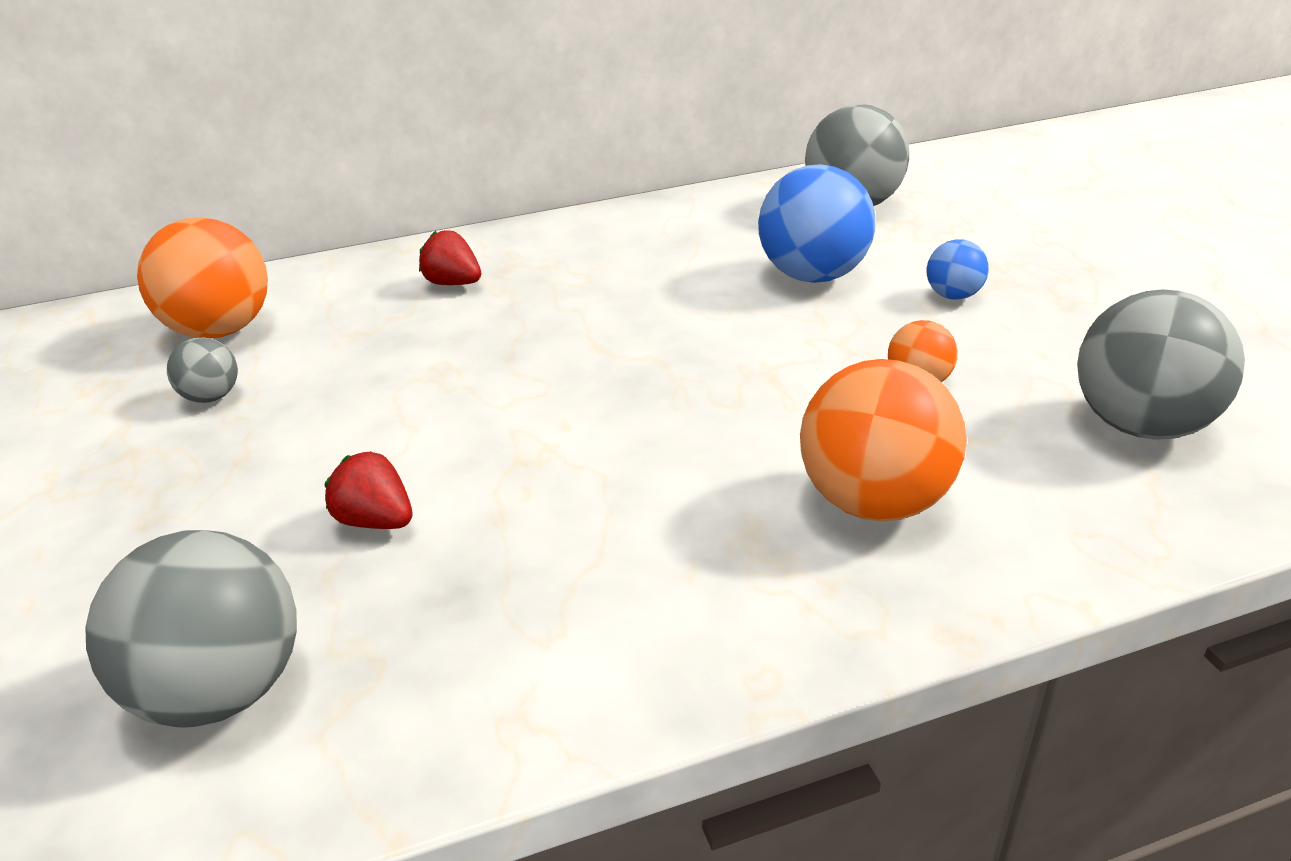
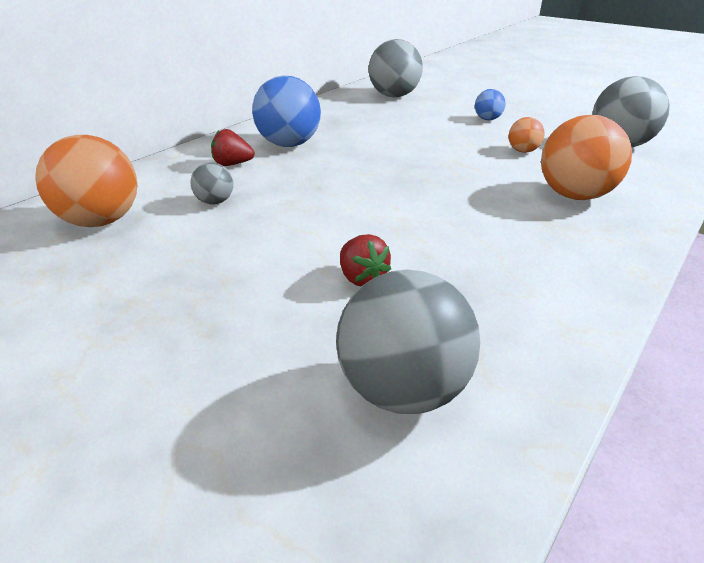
camera: 35 degrees left, 0 degrees up
grey ball [167,338,238,403] -> grey ball moved to [190,162,233,204]
red strawberry [325,451,412,529] -> red strawberry turned 120 degrees counterclockwise [340,234,391,286]
blue ball [758,164,875,283] -> blue ball moved to [252,76,321,147]

